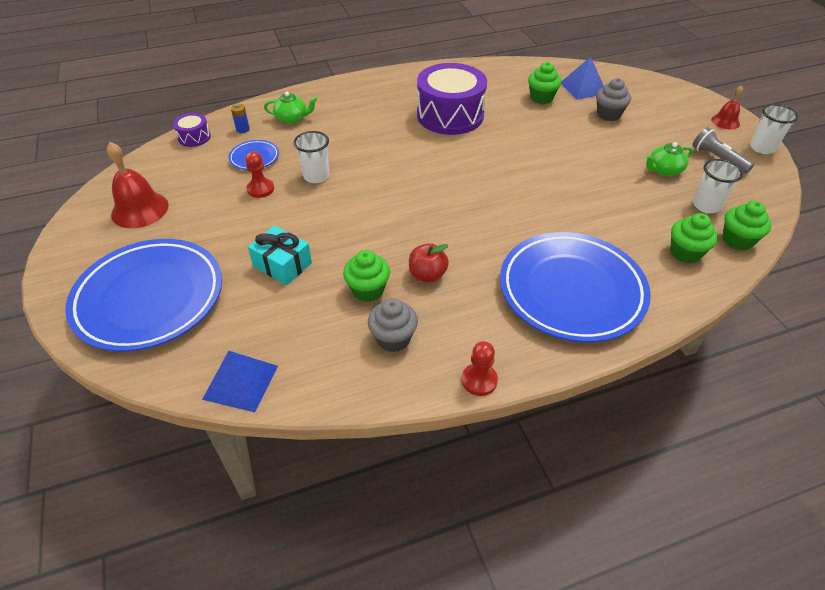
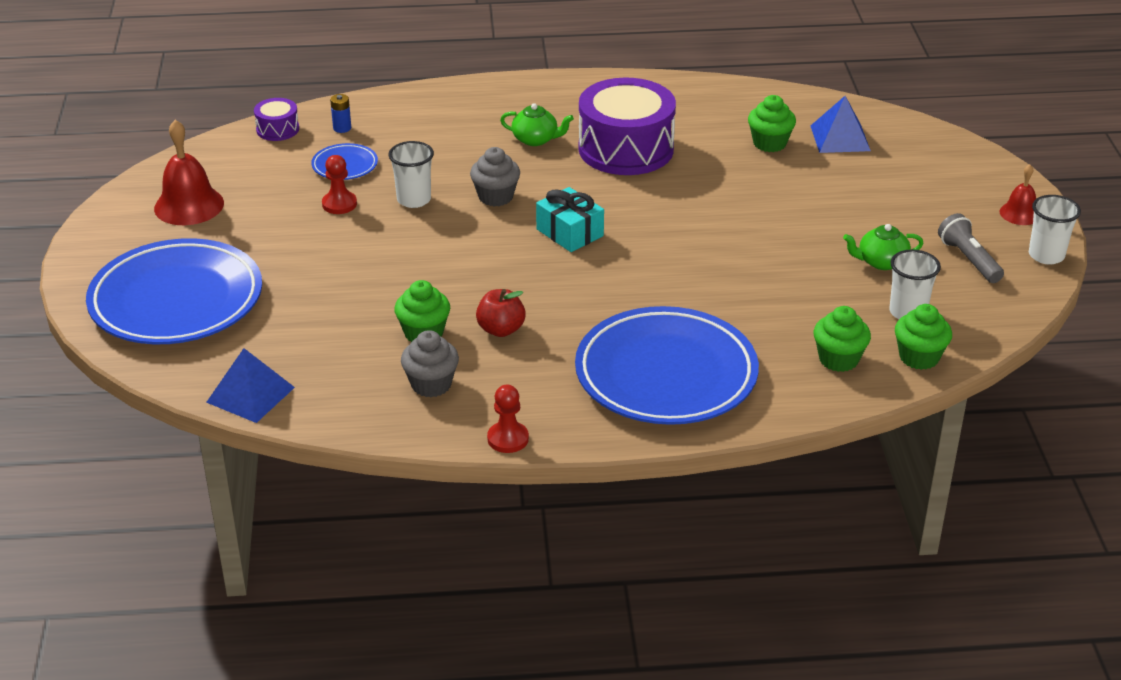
camera: 15 degrees right, 10 degrees down
turquoise gift [248,226,312,285] -> turquoise gift moved to [536,187,604,252]
green teapot [264,92,317,124] -> green teapot moved to [500,103,574,146]
grey cupcake [596,78,631,121] -> grey cupcake moved to [470,147,520,207]

